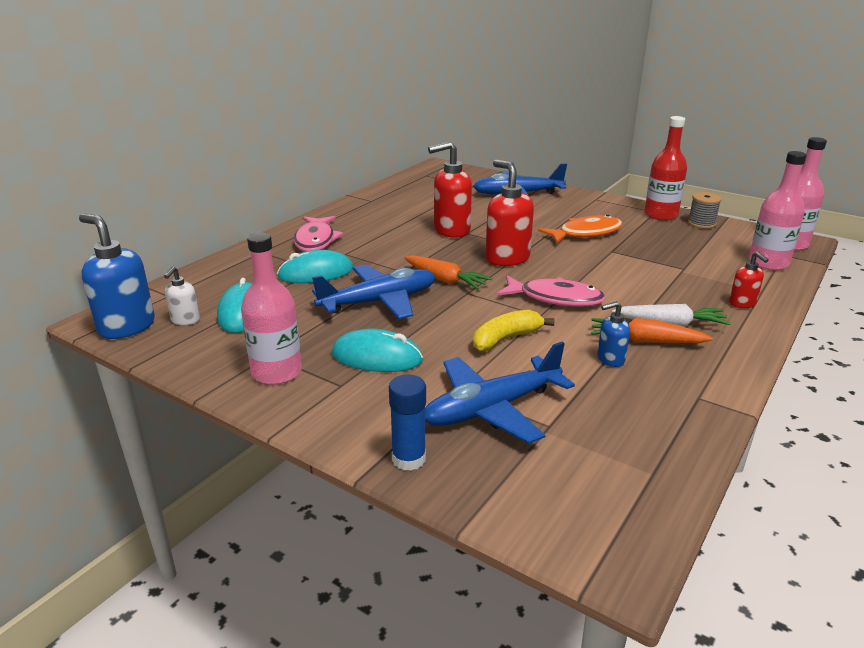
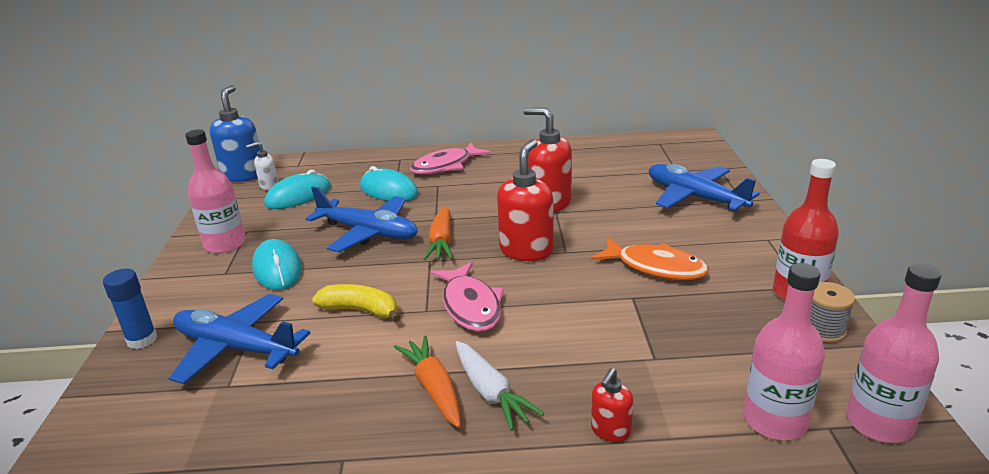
camera: 55 degrees right, 0 degrees up
blue soap dispenser [597,301,630,367] -> none

